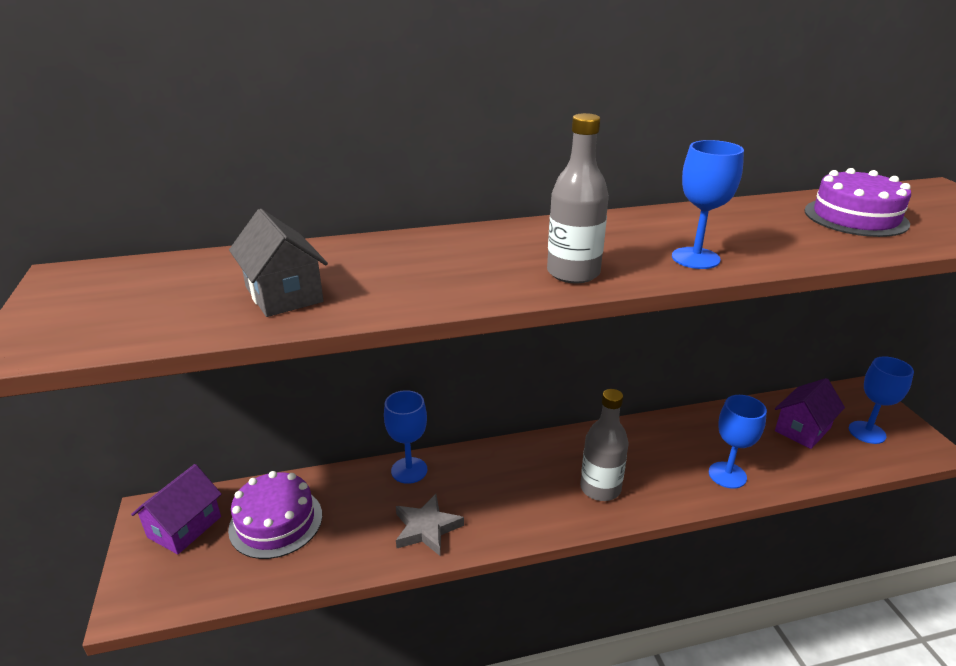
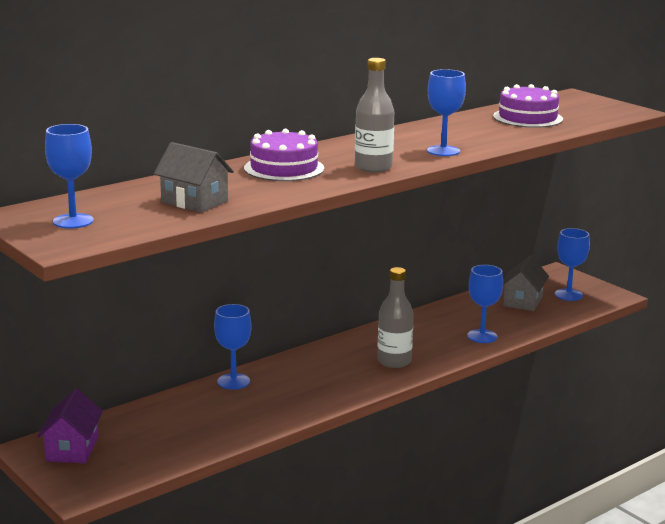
camera: 25 degrees left, 10 degrees down
purple cake [228,471,322,559] -> purple cake moved to [244,129,324,181]
grey star [396,494,464,556] -> none
purple house [775,378,845,449] -> grey house [503,255,549,311]
none -> blue goblet [45,124,94,229]

